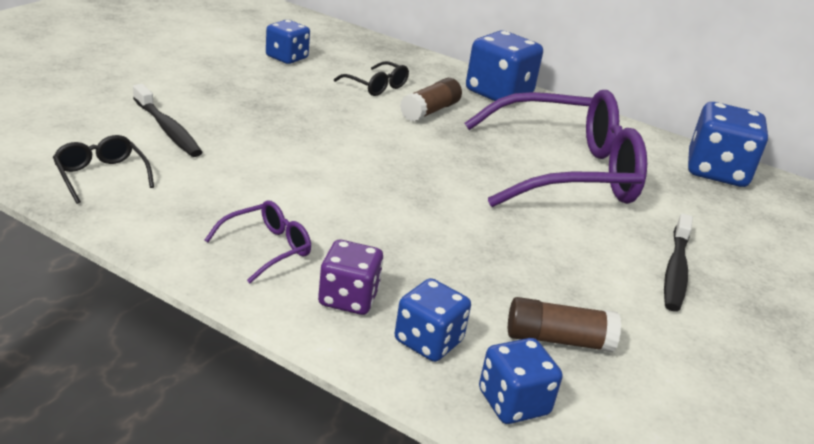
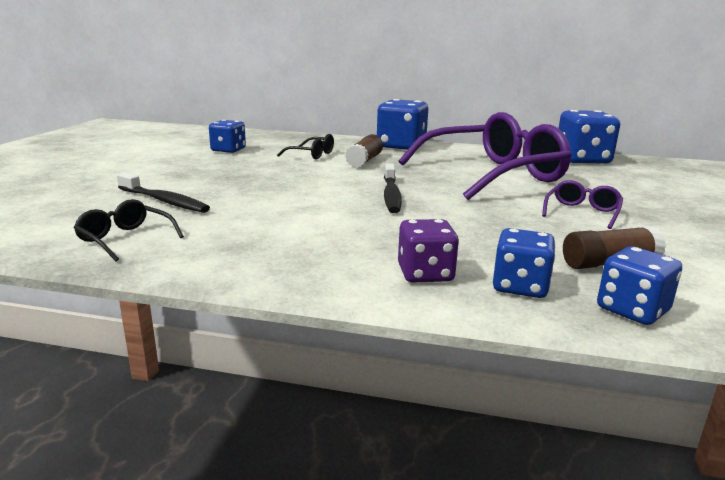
camera: 15 degrees left, 10 degrees down
purple glasses [205,200,311,283] -> purple glasses moved to [542,180,623,229]
black toothbrush [664,213,693,312] -> black toothbrush moved to [384,163,402,213]

